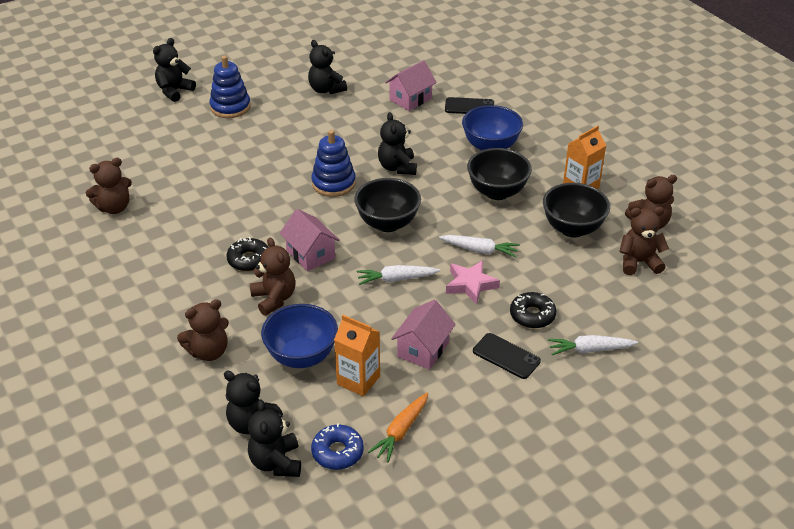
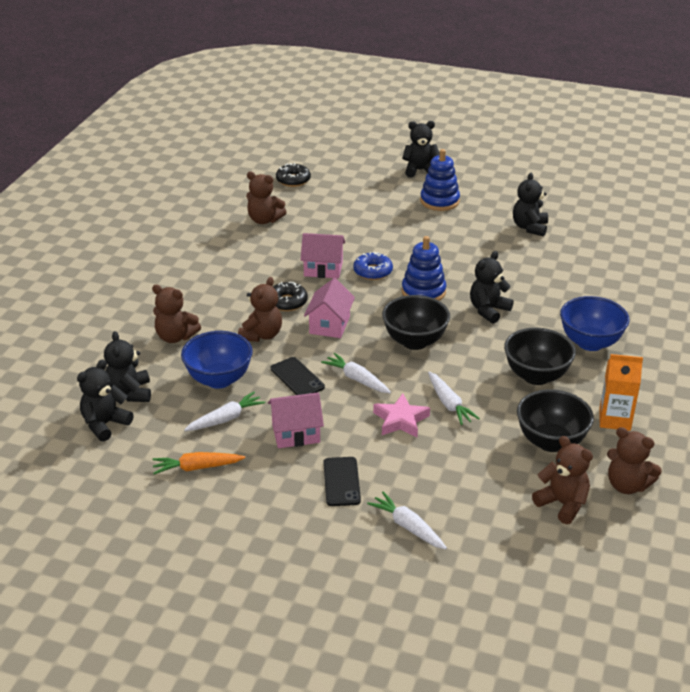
camera: 50 degrees right, 5 degrees down
blue donut [311,423,364,470] -> blue donut moved to [353,252,393,280]
orange carton [334,315,380,397] -> white carrot [184,392,265,431]
pink house [385,60,437,111] -> pink house moved to [300,233,345,279]
black phone [445,97,494,114] -> black phone moved to [271,357,325,395]
black donut [510,292,556,328] -> black donut moved to [276,163,311,187]

